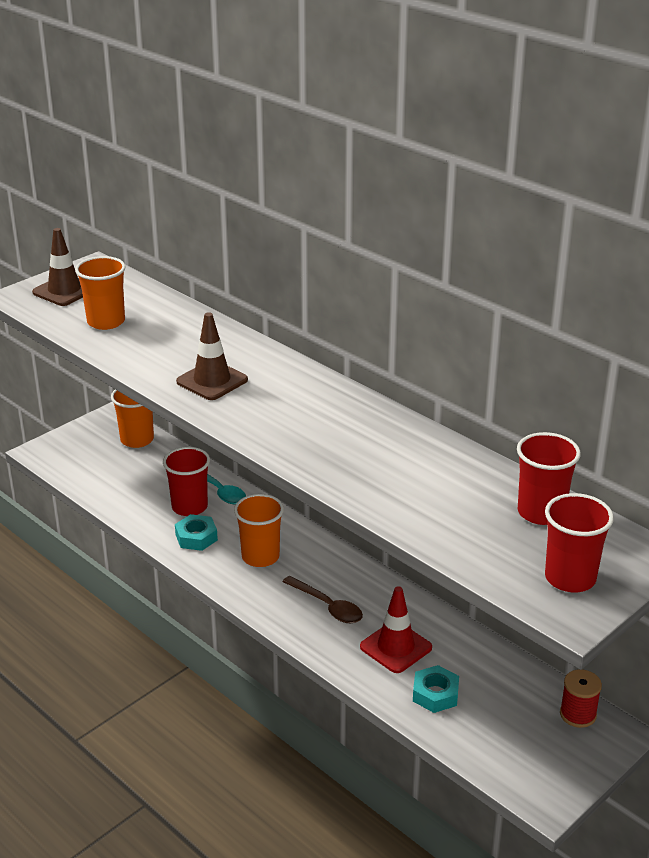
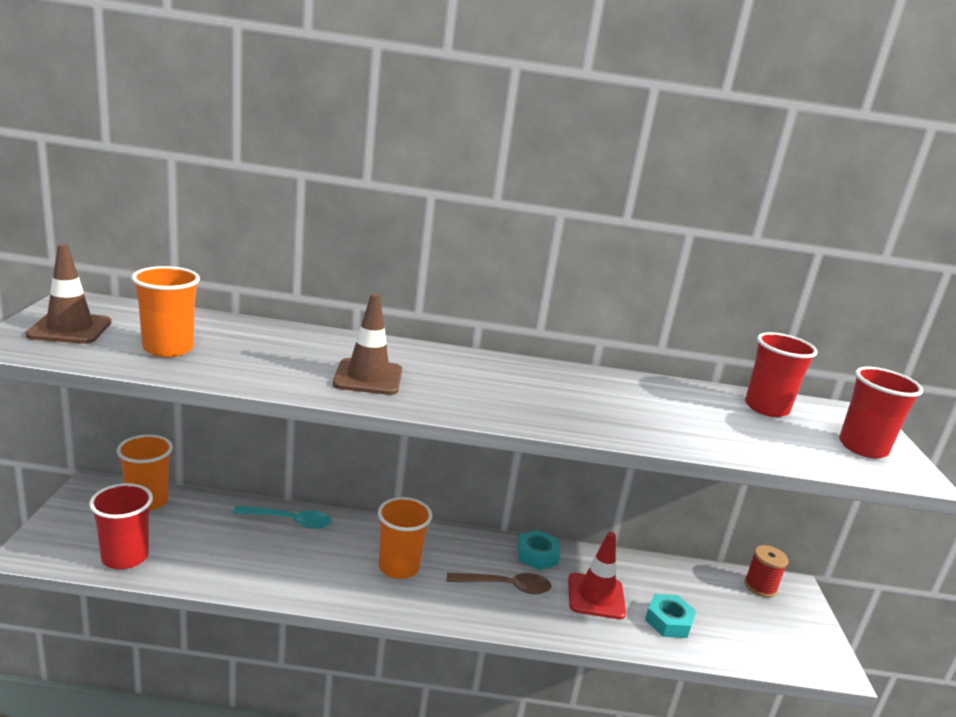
camera: 45 degrees left, 10 degrees down
red cup [163,447,210,516] -> red cup moved to [89,483,153,569]
turquoise nut [175,514,218,551] -> turquoise nut moved to [517,530,561,570]

